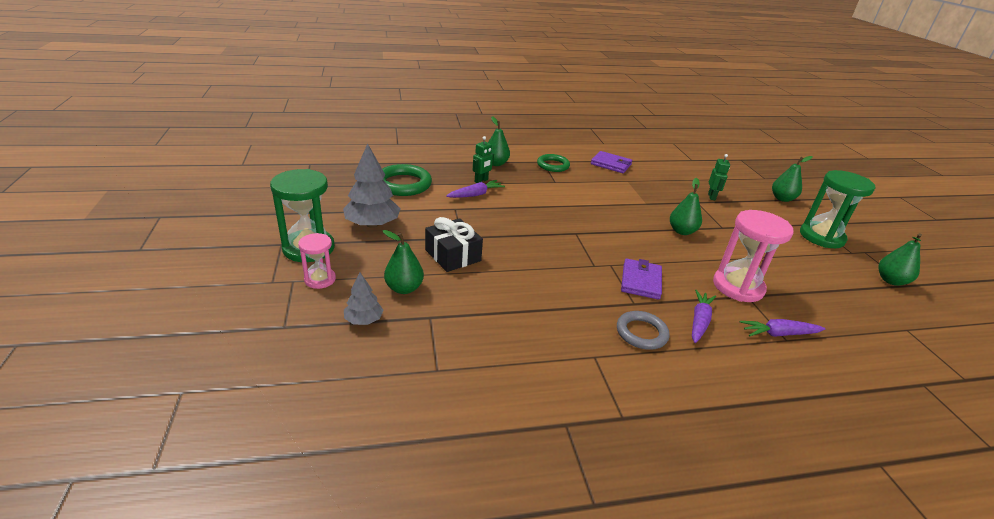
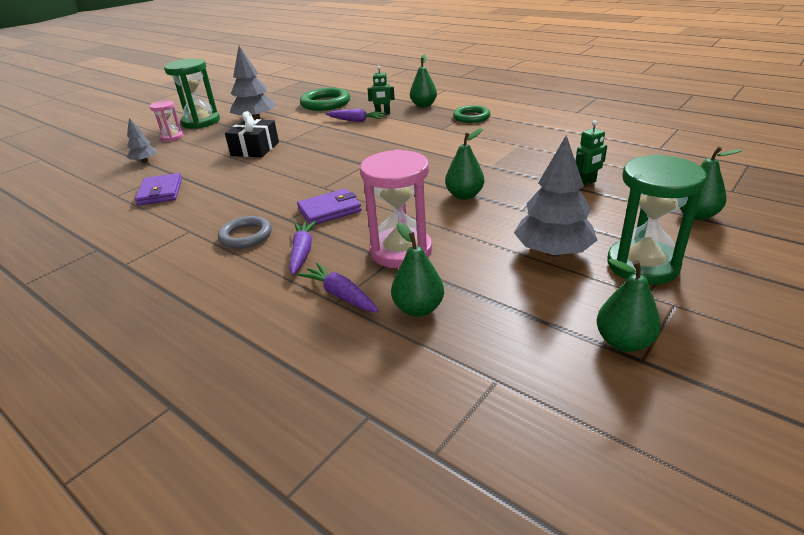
camera: 55 degrees right, 0 degrees up
green pear [383,230,424,294] -> green pear moved to [391,222,444,317]
purple wallet [591,151,632,173] -> purple wallet moved to [135,173,182,205]
purple carrot [692,290,716,343] -> purple carrot turned 75 degrees counterclockwise [289,220,317,275]
none -> grey tree [514,135,597,256]

